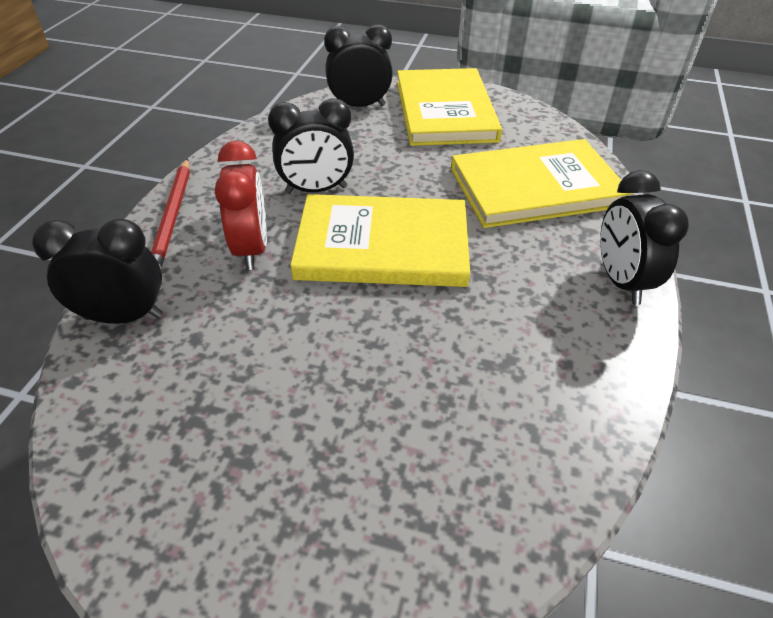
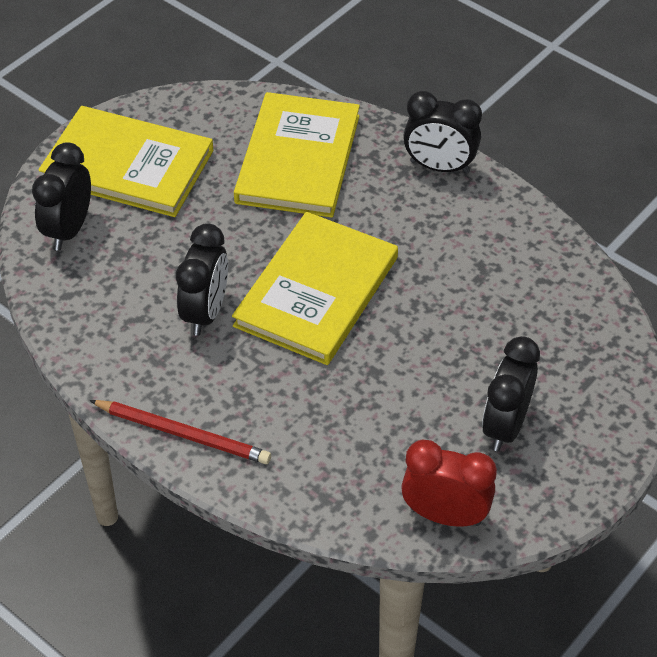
camera: 65 degrees left, 5 degrees up
black clock [32,219,163,324] -> black clock moved to [482,336,540,451]
red clock [215,140,267,270] -> red clock moved to [401,440,497,527]

